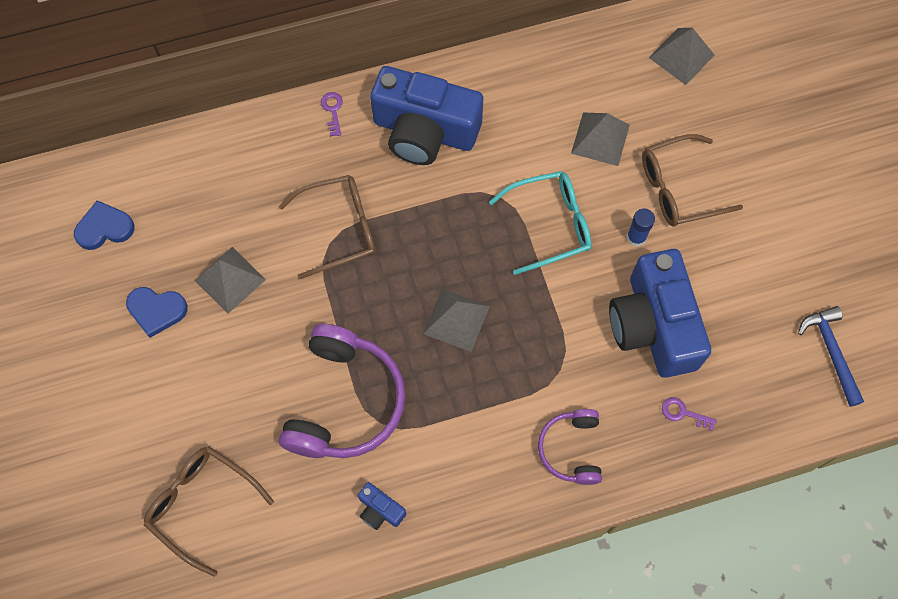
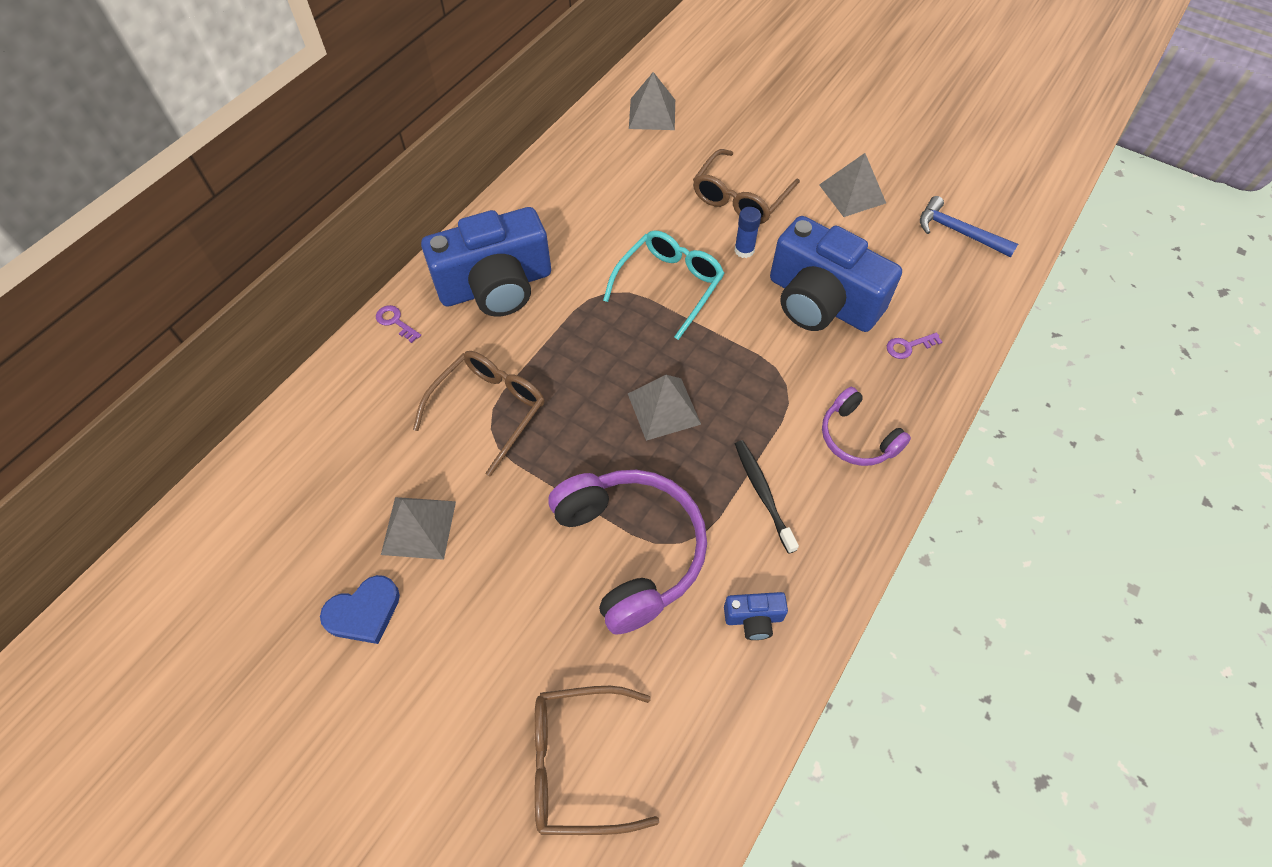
camera: 40 degrees left, 10 degrees down
blue heart [74,200,135,250] -> none
grey pyramid [571,112,630,166] -> grey pyramid moved to [819,153,886,217]
none -> black toothbrush [735,440,799,554]

